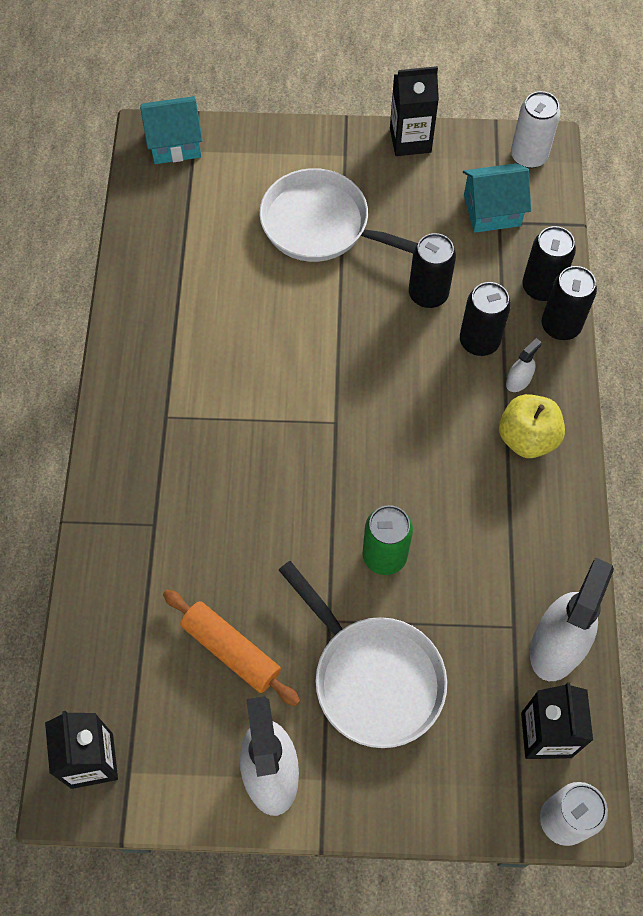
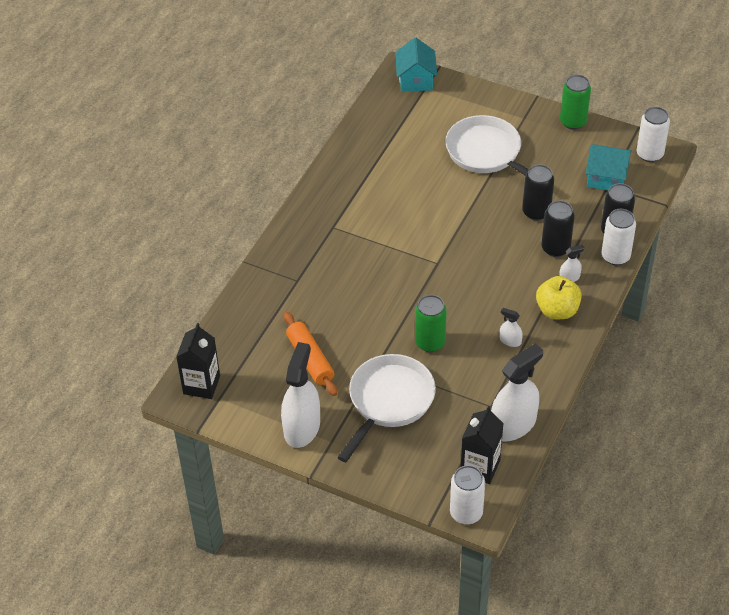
camera: 25 degrees right, 15 degrees down
turquoise house [140,96,203,164] -> turquoise house turned 75 degrees clockwise [395,38,437,91]
white pan [279,561,447,748] -> white pan turned 135 degrees counterclockwise [337,354,436,462]
black carton [390,66,439,156] -> green can [560,75,591,130]
black can [542,266,597,340] -> white can [602,209,636,265]
none -> white spray bottle [500,308,523,347]

